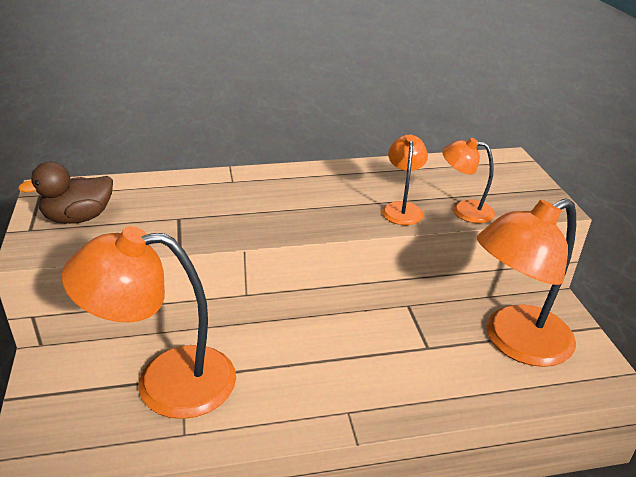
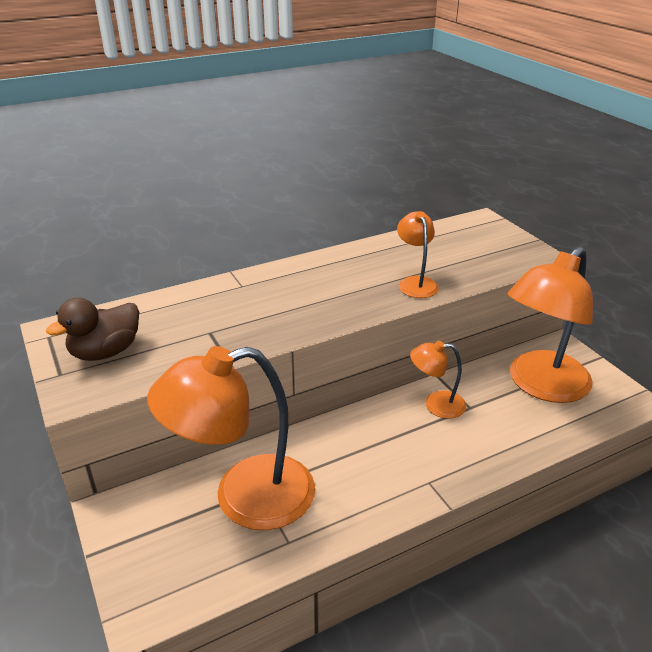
camera: 15 degrees left, 0 degrees up
orange lamp [442,138,495,223] -> orange lamp moved to [410,341,466,419]

